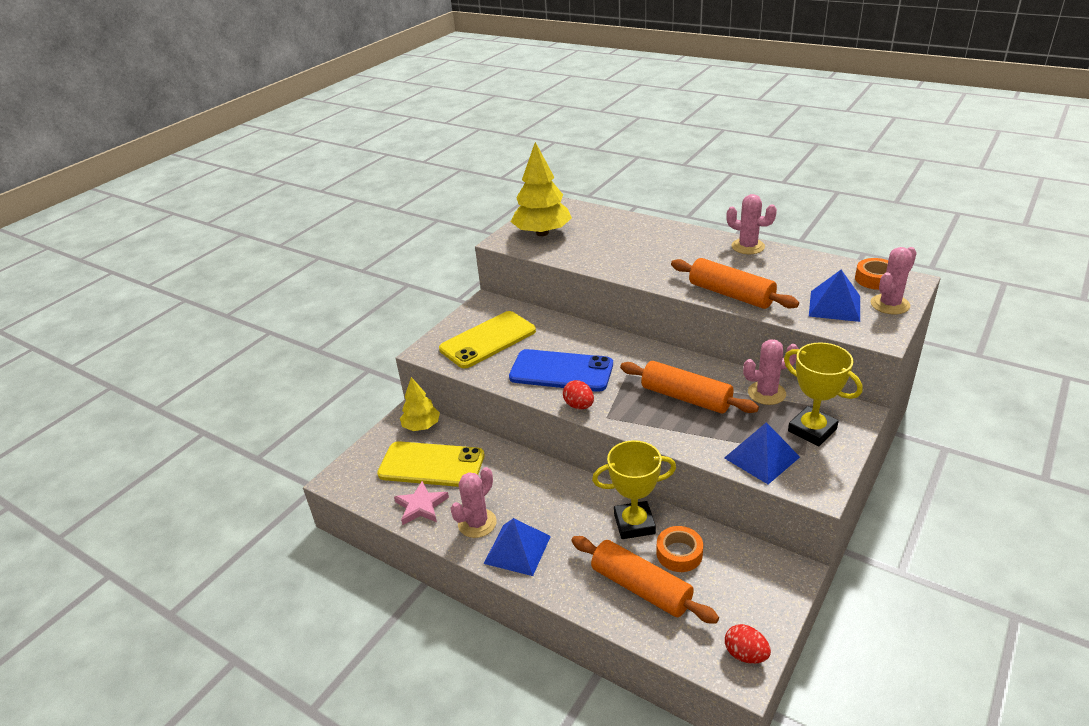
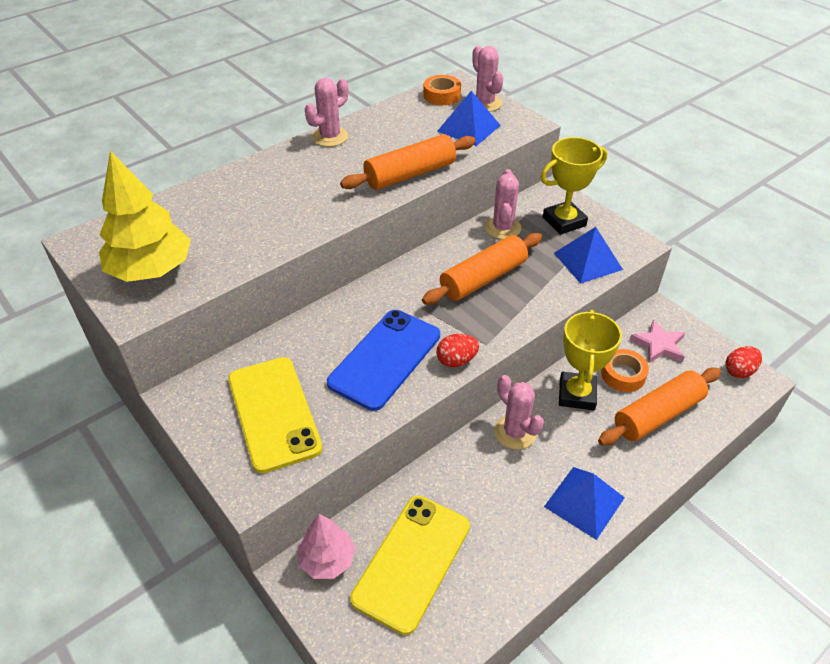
camera: 75 degrees left, 10 degrees up
pink star [394,481,449,525] -> pink star moved to [630,319,685,363]
yellow tree [400,377,440,431] -> pink tree [297,514,356,579]
pink cactus [450,467,497,538] -> pink cactus moved to [494,375,544,449]

